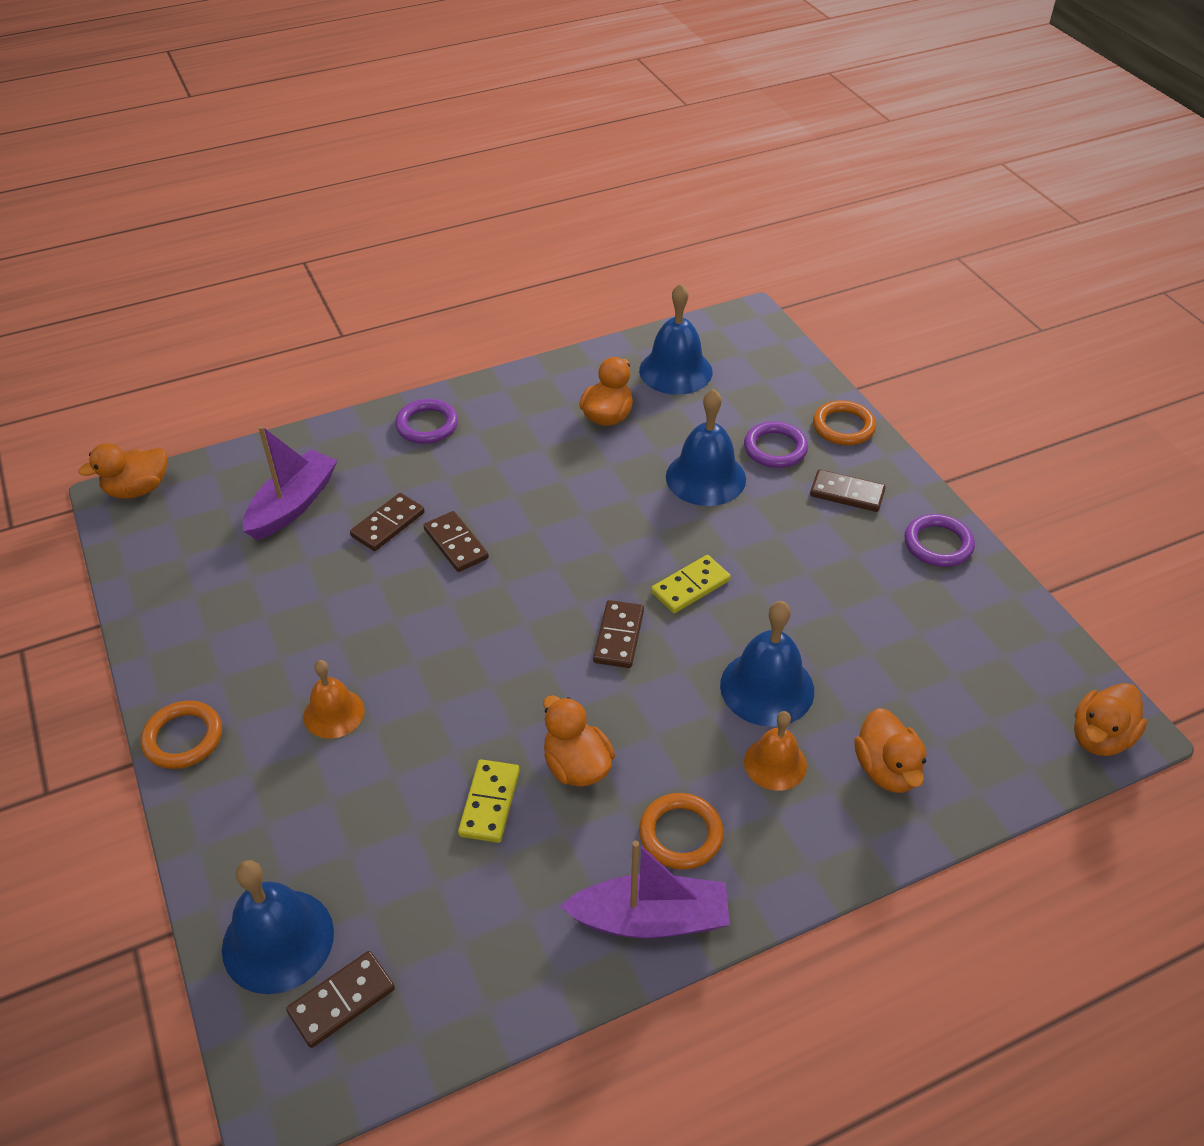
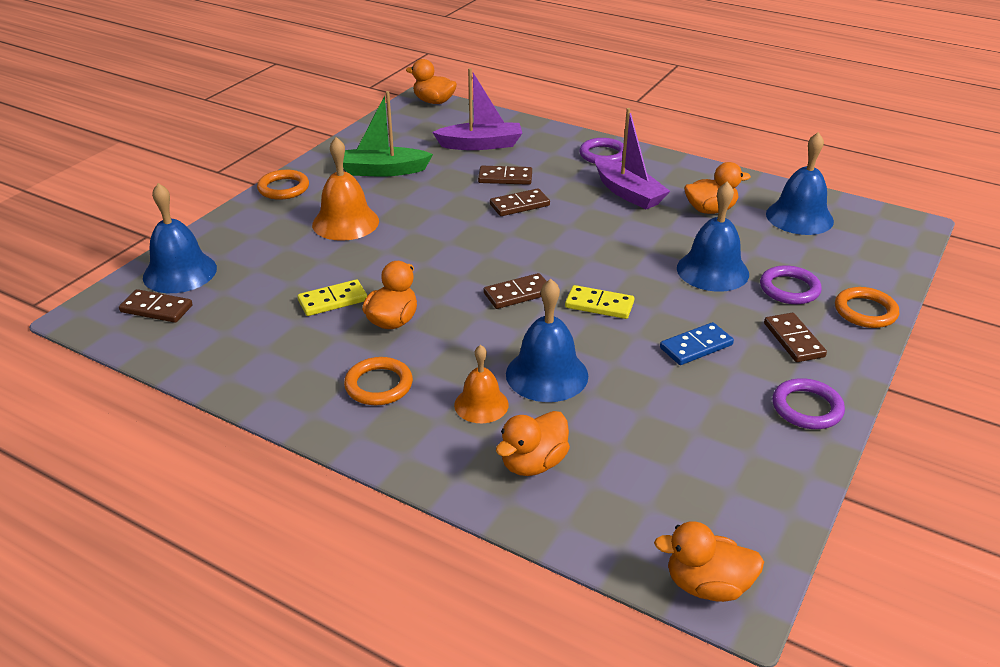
camera: 55 degrees right, 10 degrees down
orange bell [303,660,365,738] -> orange bell [312,137,379,241], size x1.58
brown domino [424,511,489,572] -> brown domino turned 45 degrees clockwise [490,188,550,216]
purple boat [560,841,730,939] -> purple boat moved to [595,108,670,209]
none -> green boat [343,91,433,176]
none -> blue domino [660,322,734,365]

